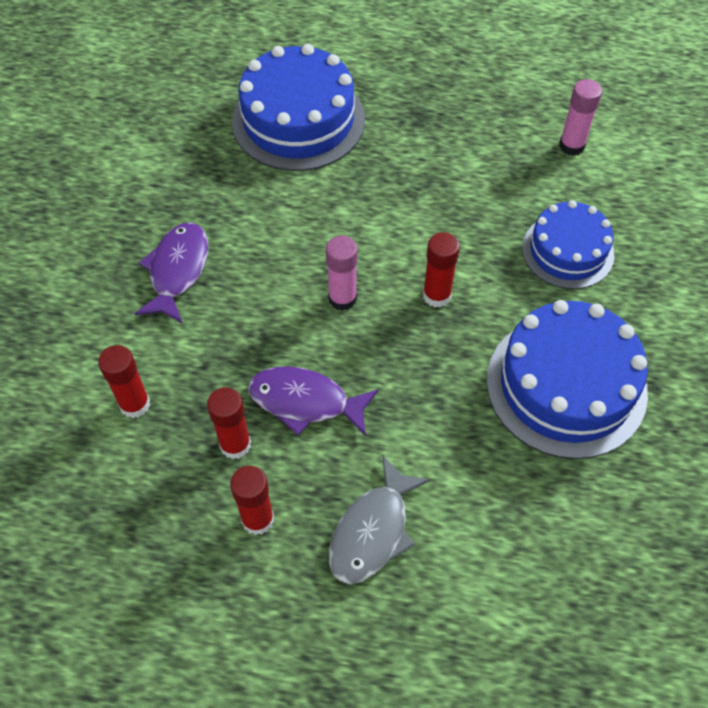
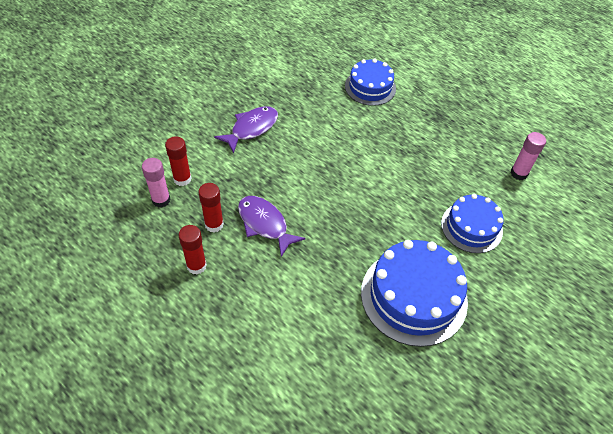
camera: 30 degrees right, 5 degrees down
blue cake [232,44,365,171] -> blue cake [345,59,396,106], size x0.63
pink glue stick [326,236,358,311] -> pink glue stick moved to [142,158,170,208]
grey fish [329,456,431,584] -> none
red glue stick [423,232,460,307] -> none

